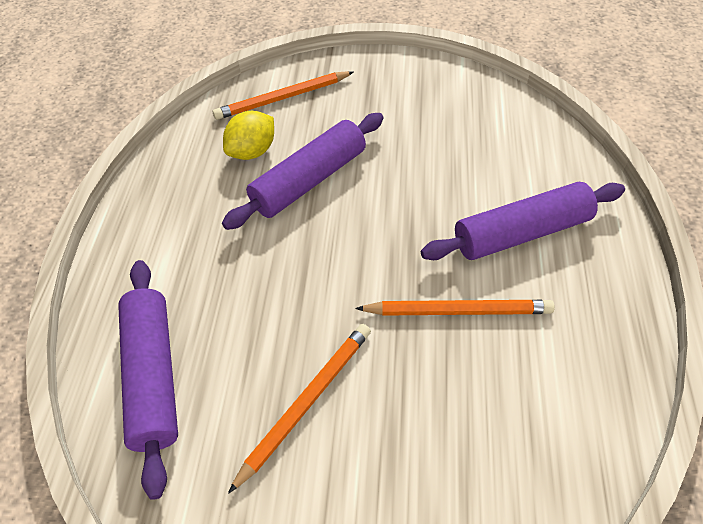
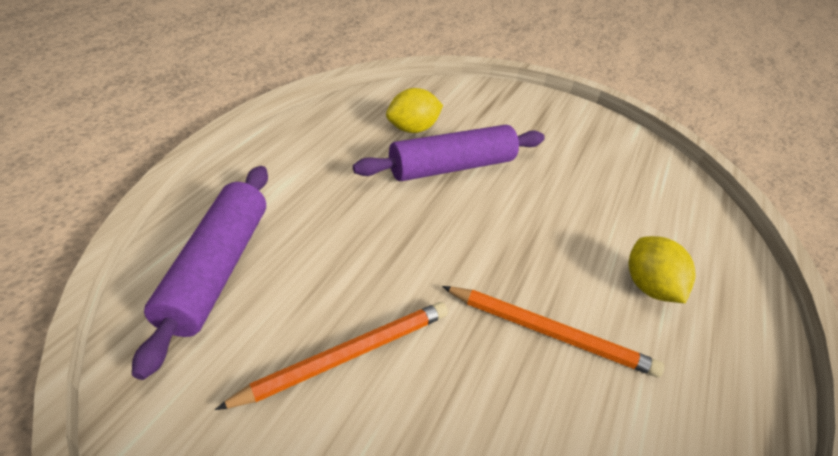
camera: 15 degrees right, 10 degrees down
orange pencil [213,71,353,120] -> none
purple rolling pin [421,182,625,260] -> yellow lemon [629,236,696,303]

